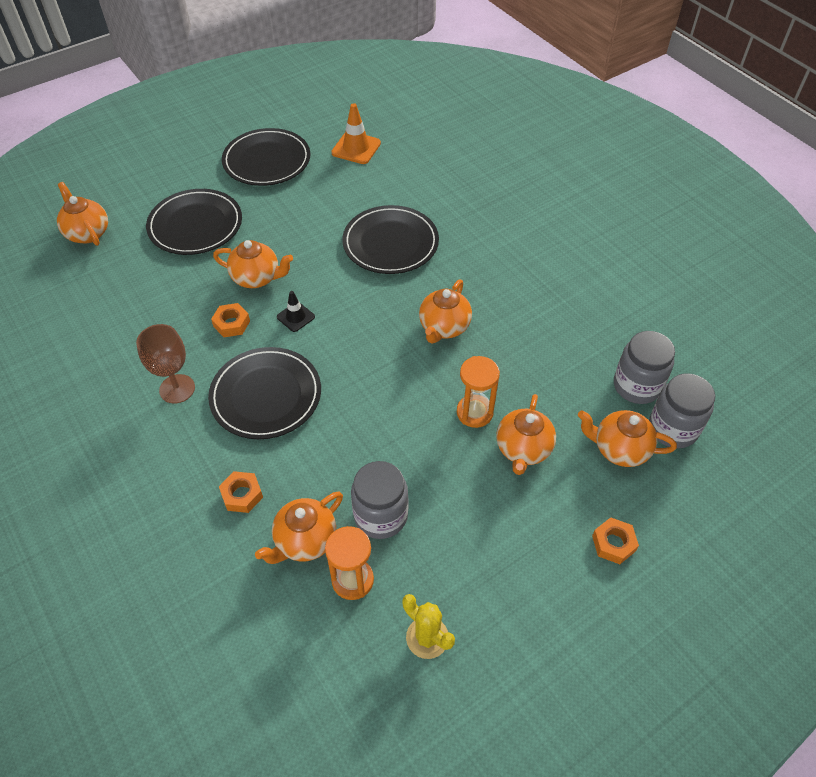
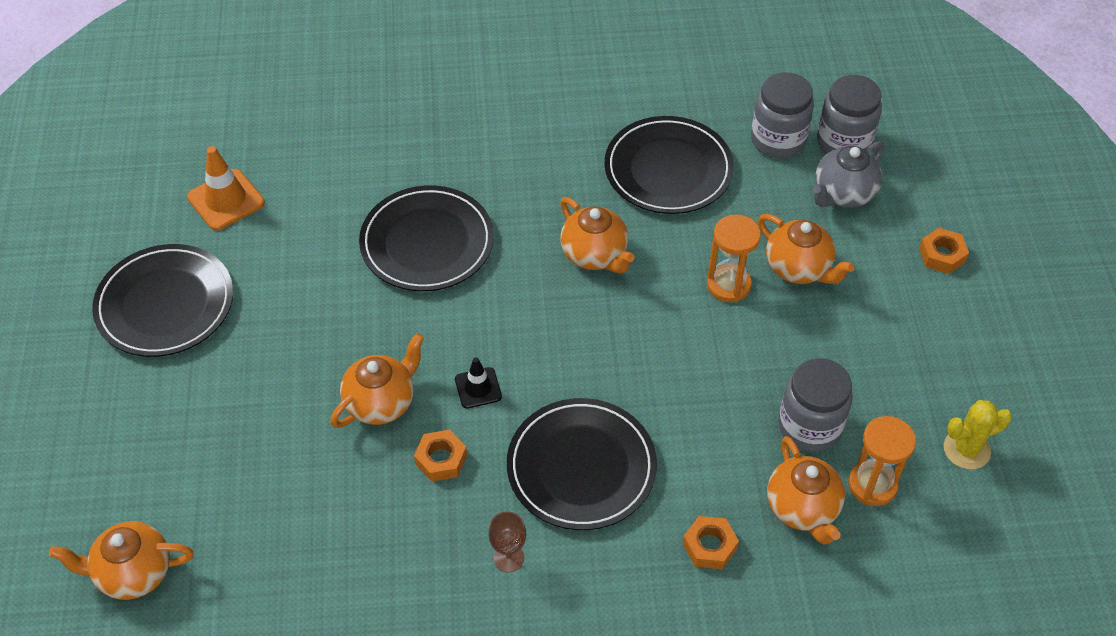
camera: 60 degrees left, 0 degrees up
brown goblet [136,324,195,403] -> brown goblet [488,511,526,573], size x0.62
black plate [146,189,242,255] -> black plate moved to [605,116,734,214]
orange teapot [578,410,677,467] -> grey teapot [813,141,884,208]

